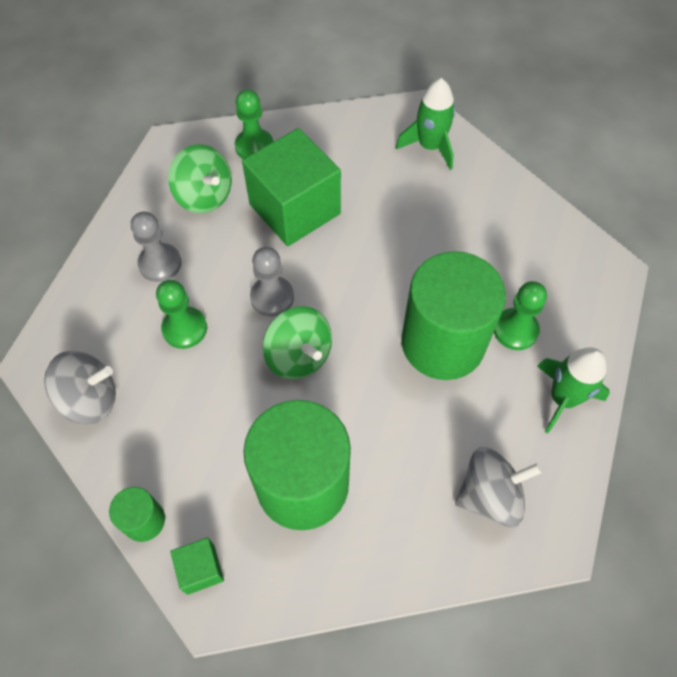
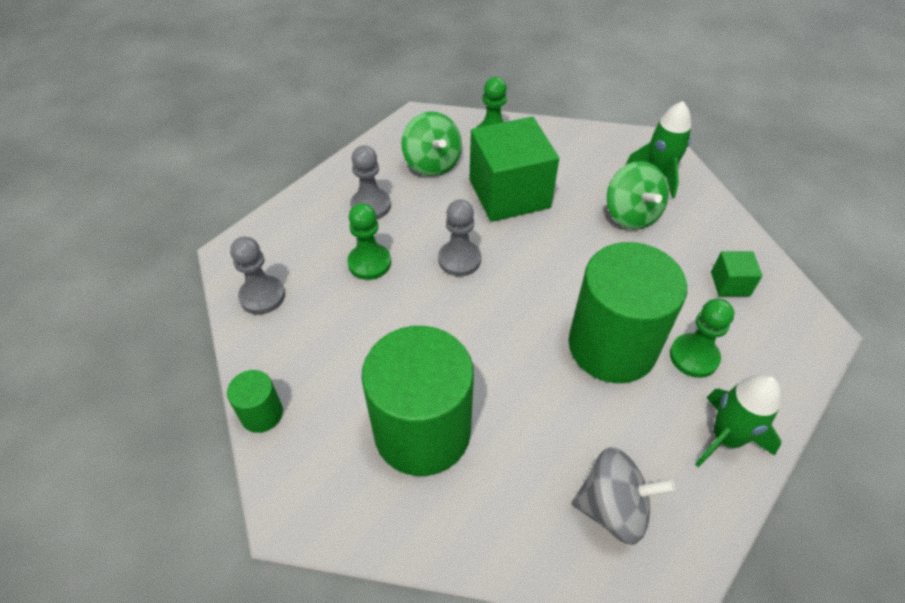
camera: 20 degrees right, 10 degrees down
grey spinning top [44,351,116,424] -> grey pawn [230,237,285,315]
green cube [170,537,224,595] -> green cube moved to [711,251,762,296]
green spinning top [263,306,332,380] -> green spinning top moved to [607,161,669,230]

